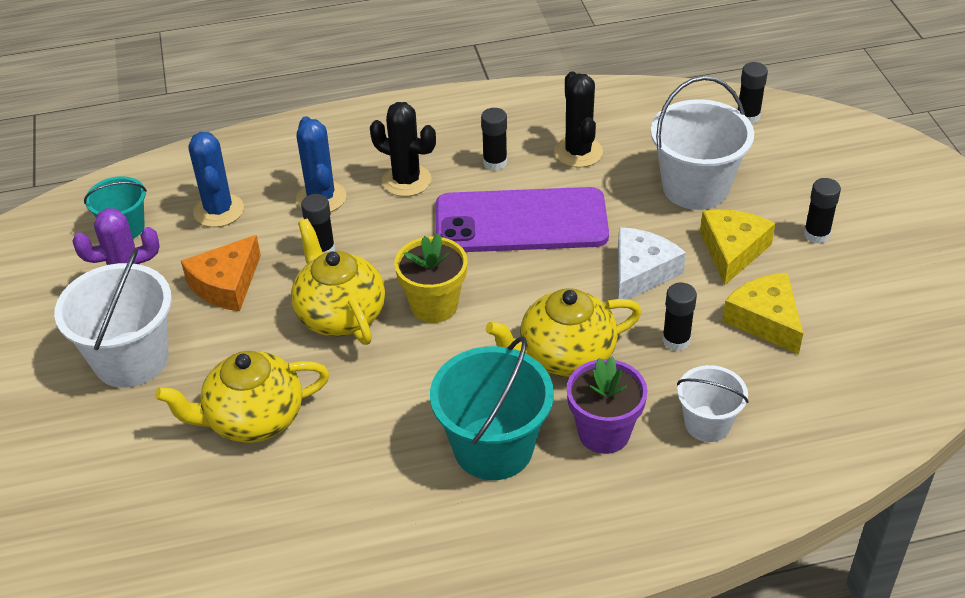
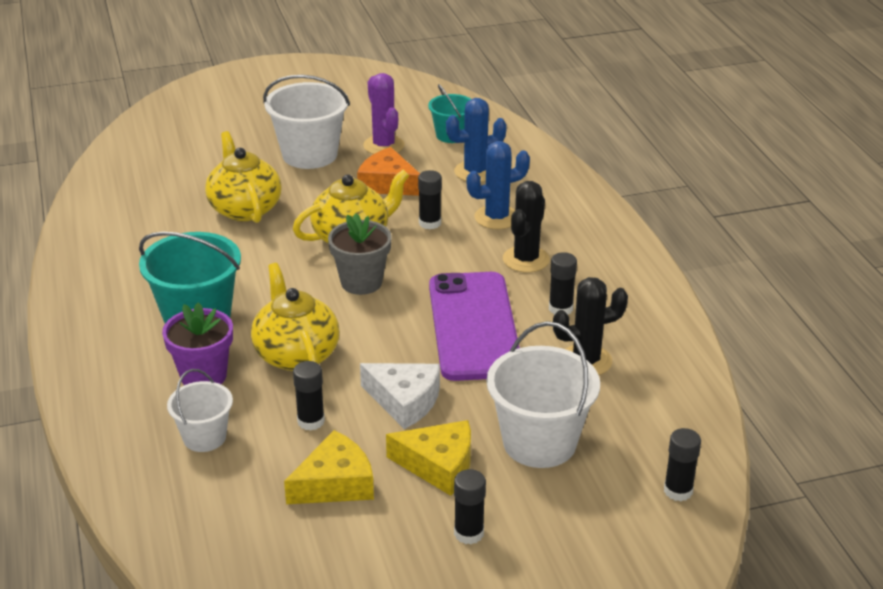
camera: 85 degrees right, 10 degrees down
yellow flower pot [394,233,467,323] -> grey flower pot [328,213,392,295]

